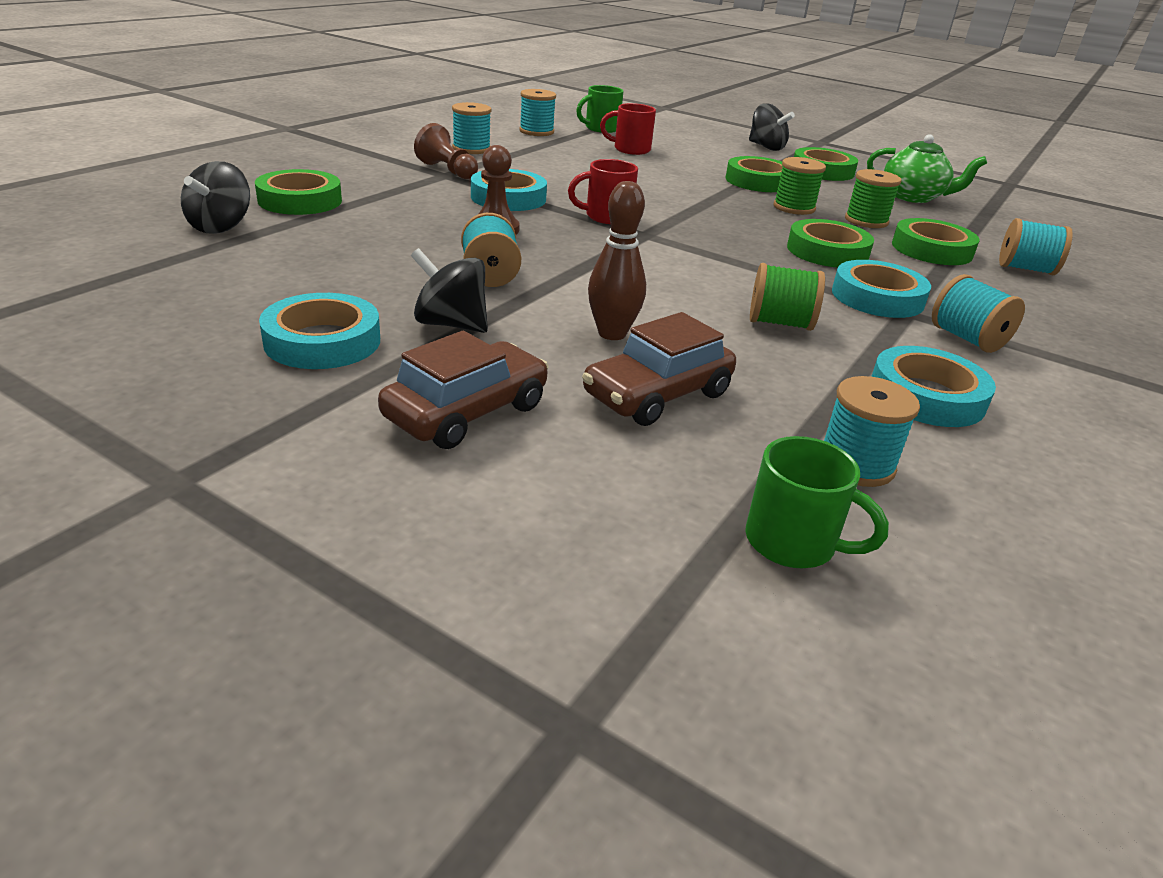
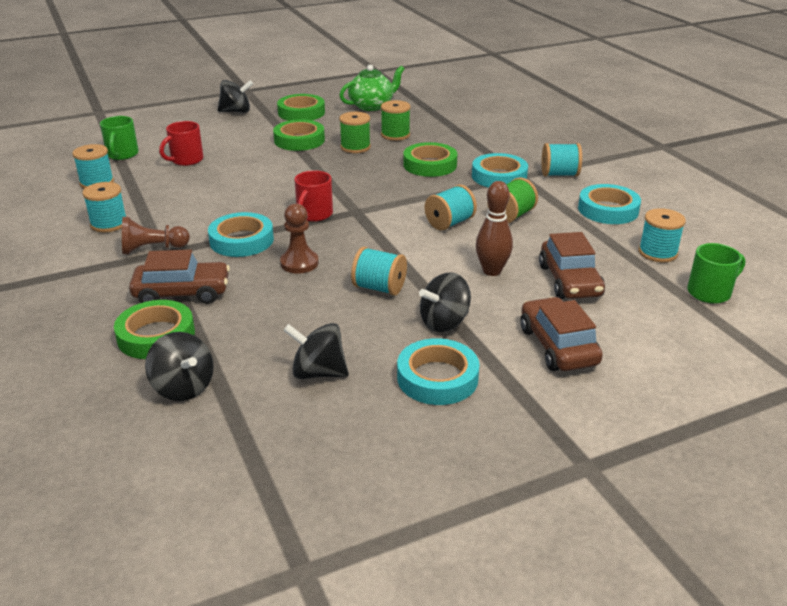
camera: 55 degrees left, 0 degrees up
green tape [892,218,980,265] -> none
turquoise spool [999,218,1073,275] -> turquoise spool moved to [425,185,477,231]
none -> brown car [129,249,230,304]
none -> black spinning top [283,323,349,379]

